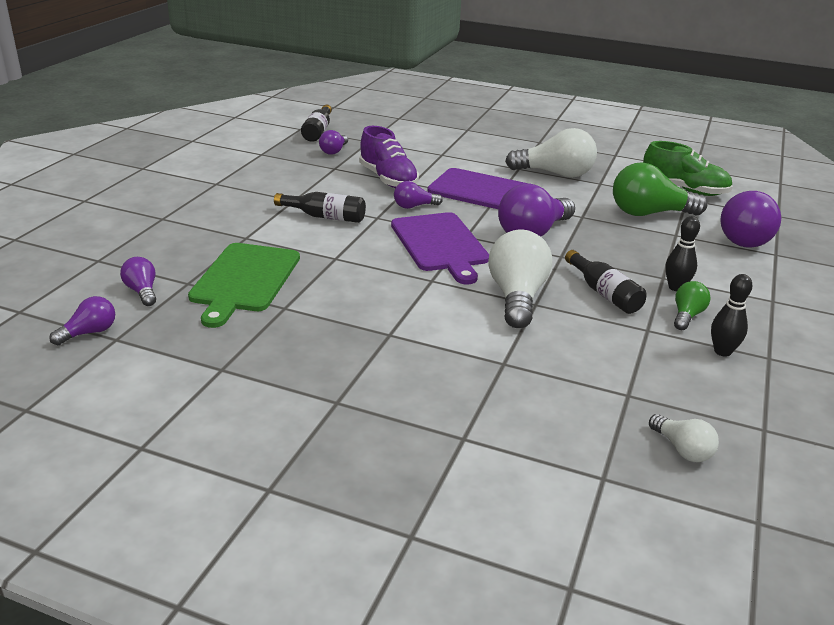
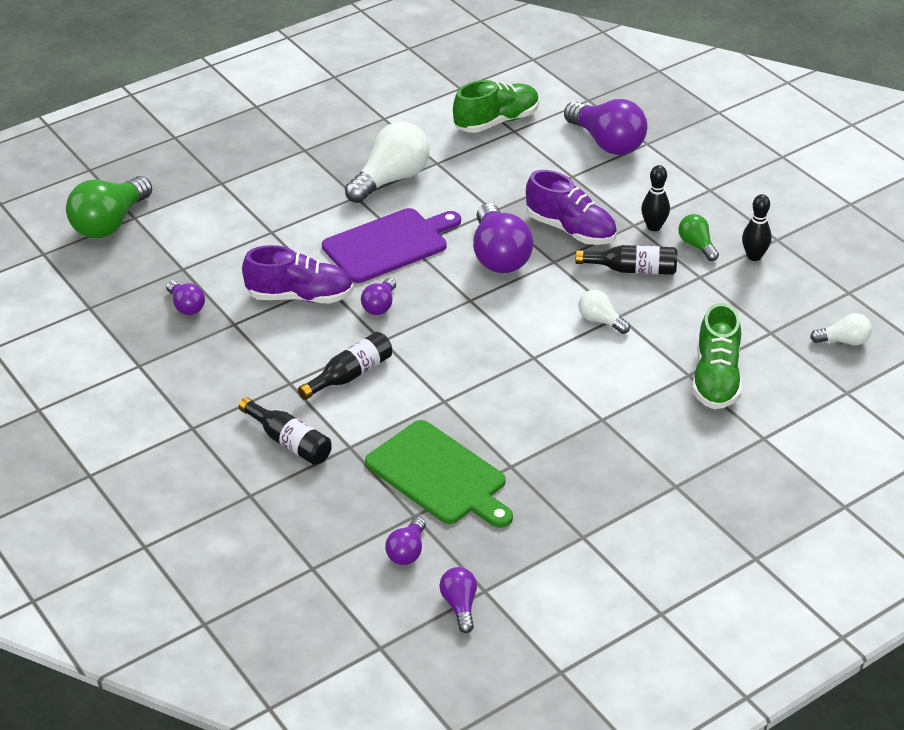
camera: 55 degrees left, 10 degrees up
purple light bulb [120,257,156,306] -> purple light bulb turned 75 degrees counterclockwise [385,517,426,565]
black bottle [301,104,332,142] -> black bottle moved to [239,397,332,465]
purple cutting board [391,212,489,284] -> none
white light bulb [488,230,552,328] -> white light bulb [579,290,630,334], size x0.52
green light bulb [613,162,707,216] -> green light bulb moved to [66,176,152,238]
none -> purple shoe [526,170,617,245]
none -> green shoe [692,303,742,409]

